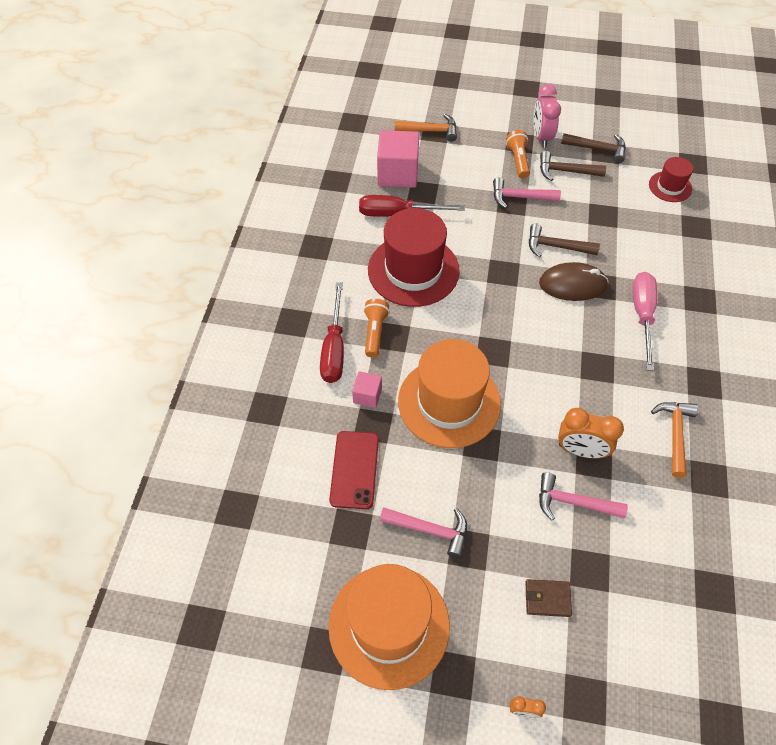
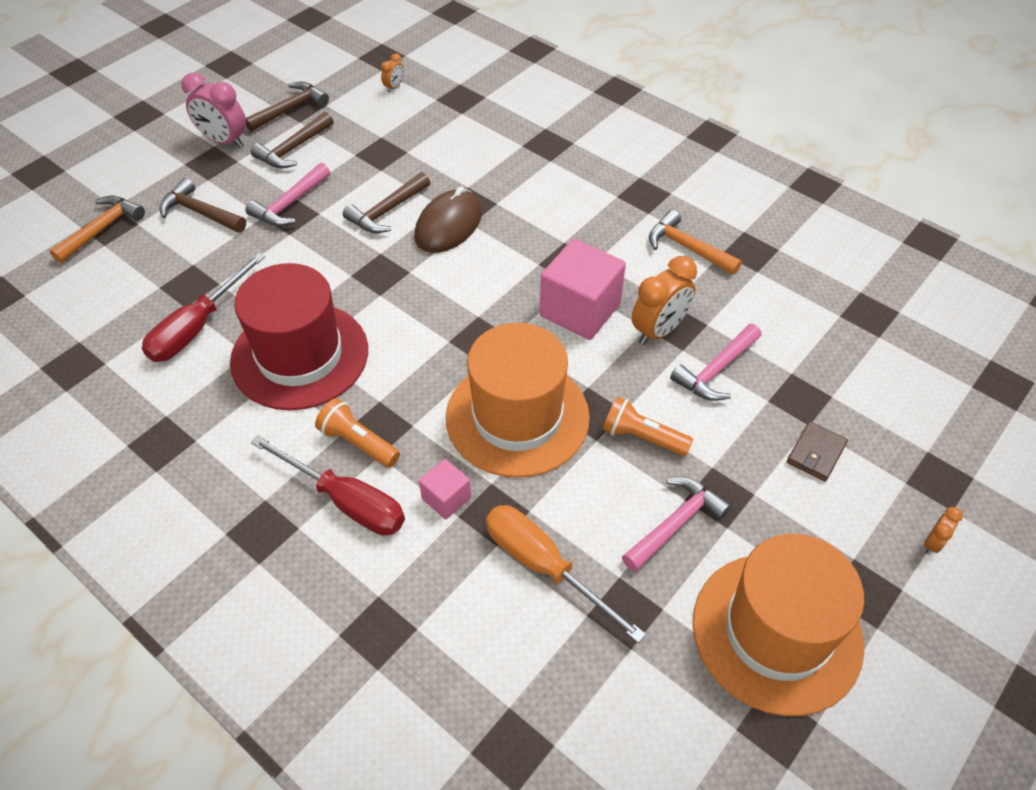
camera: 60 degrees left, 5 degrees down
red phone [329,431,379,509] -> orange screwdriver [486,505,646,643]
pink cube [377,130,419,188] -> pink cube moved to [540,239,626,340]
orange flashlight [506,130,530,178] -> orange flashlight moved to [603,396,693,456]
pink screwdriver [633,272,657,371] -> none
red hat [649,157,693,202] -> orange clock [381,53,404,93]
none -> brown hammer [159,178,246,233]

